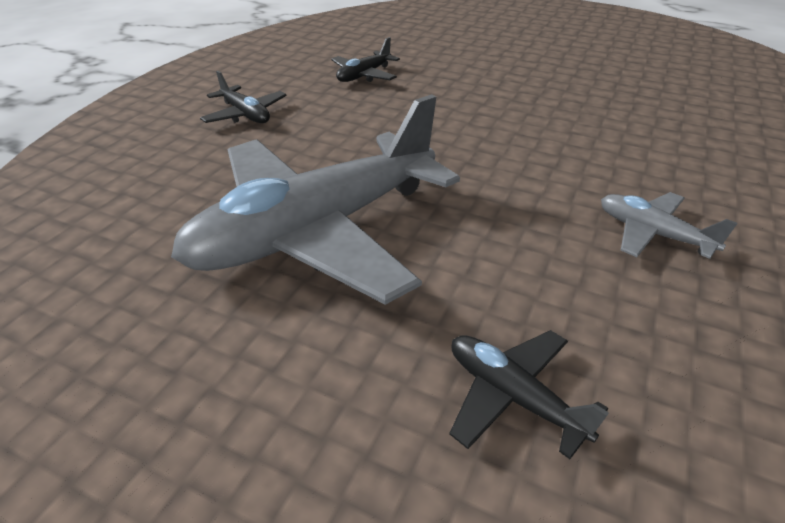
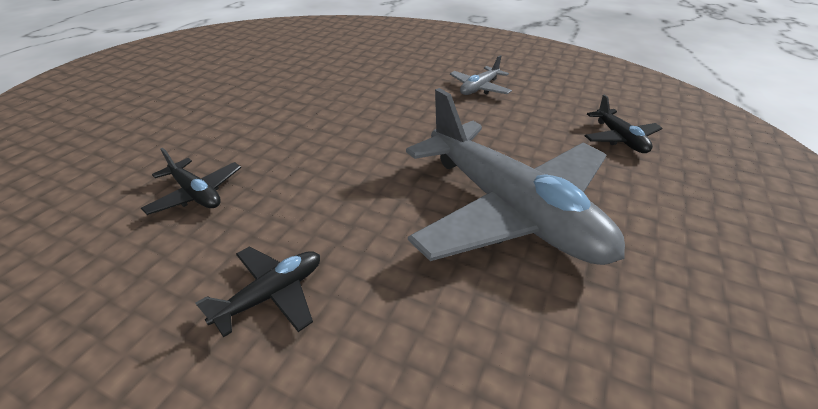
camera: 90 degrees left, 0 degrees up
black plane [449,330,609,459] -> black plane turned 60 degrees counterclockwise [585,95,662,153]

